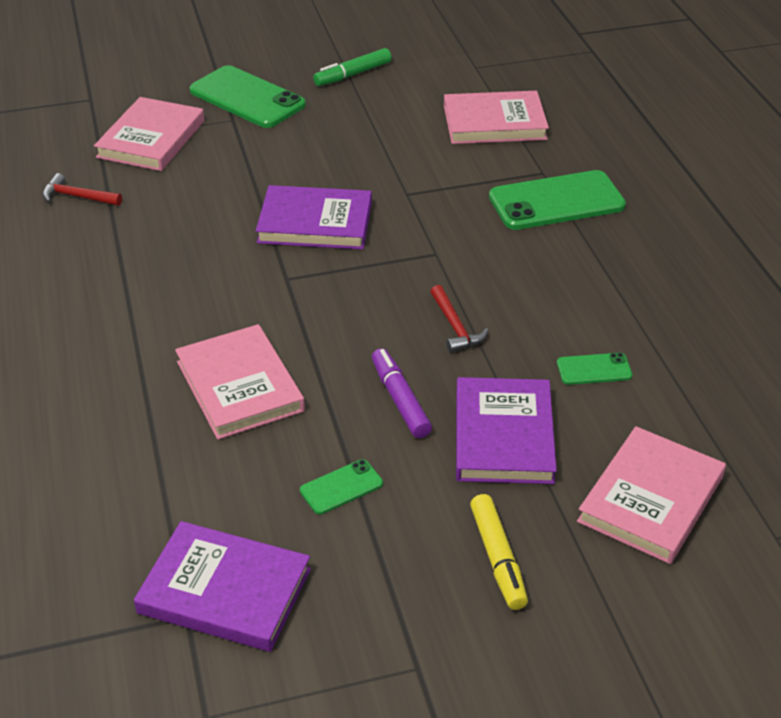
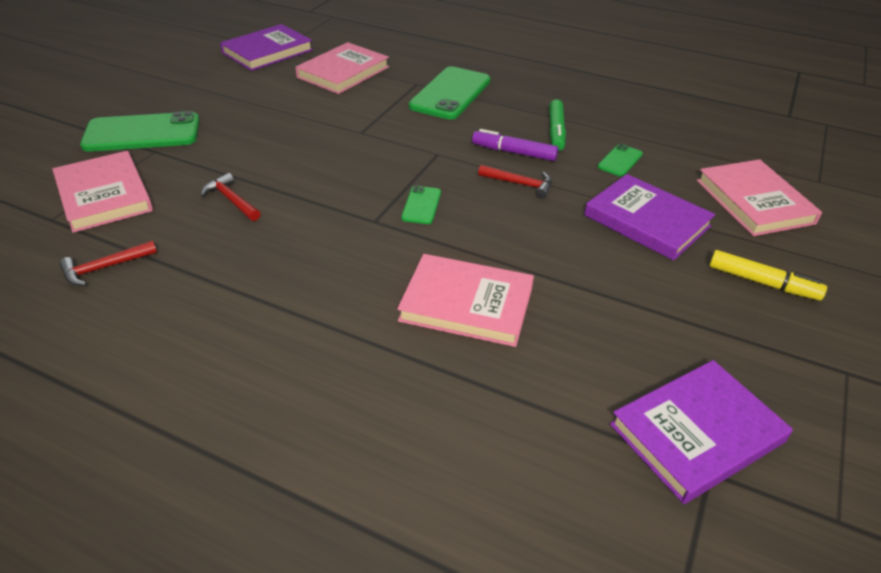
camera: 50 degrees left, 0 degrees up
purple book [256,185,372,250] -> purple book moved to [220,24,313,71]
green phone [300,459,383,515] -> green phone moved to [401,186,441,224]
green marker [313,48,391,86] -> green marker moved to [549,99,566,151]
purple marker [372,348,432,438] -> purple marker moved to [472,129,558,161]
none -> red hammer [200,173,261,221]

